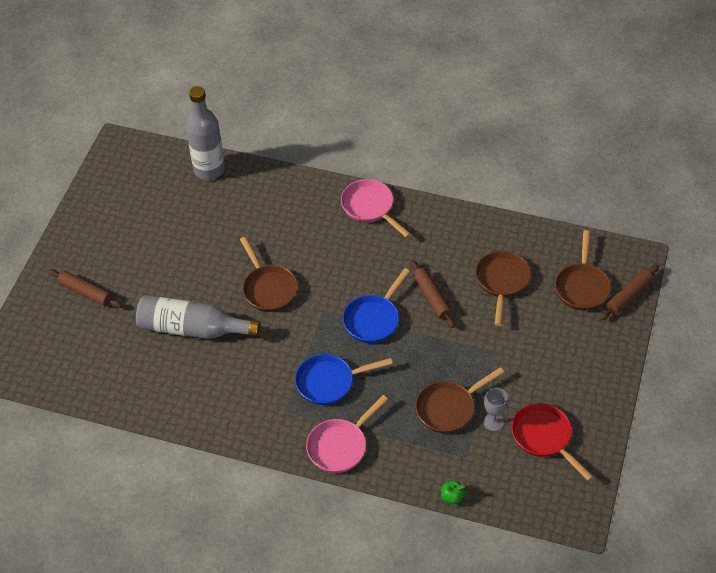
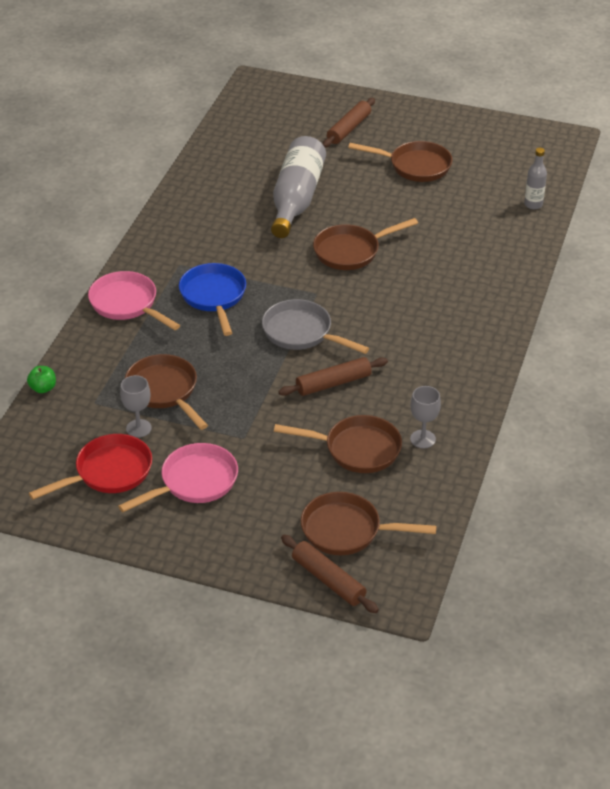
camera: 90 degrees right, 10 degrees down
grey bottle [186,86,225,180] -> grey bottle [524,148,547,209], size x0.48
pink pan [341,179,411,238] -> pink pan moved to [118,443,238,512]
blue pan [343,268,410,343] -> grey pan [262,299,369,354]
none -> brown pan [348,141,452,182]
none -> grey goblet [410,386,441,448]

